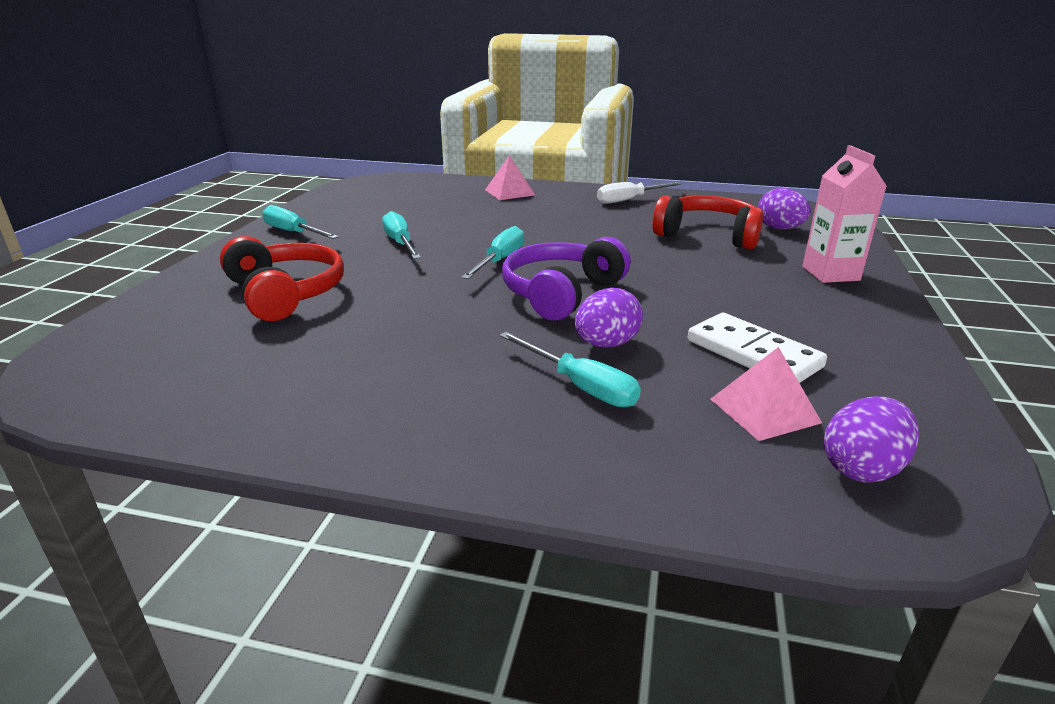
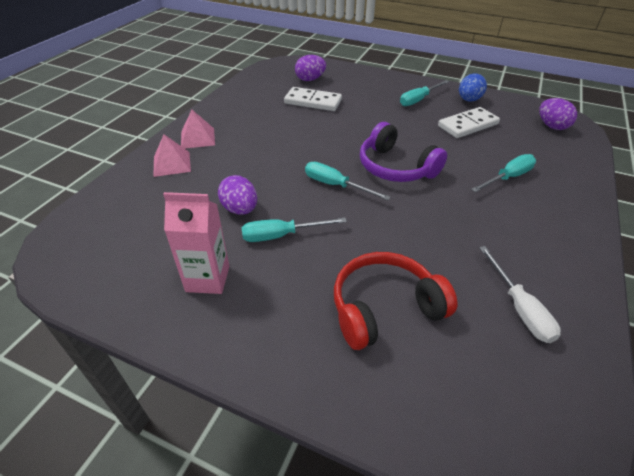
camera: 80 degrees left, 15 degrees up
turquoise screwdriver [263,205,339,239] -> turquoise screwdriver moved to [400,80,449,106]
purple egg [575,288,643,348] -> purple egg moved to [218,175,257,215]
white screwdriver [597,182,682,204] -> white screwdriver moved to [479,246,561,343]
red headphones [652,195,763,250] -> white domino [284,87,342,111]
pink pyramid [710,347,822,441] -> pink pyramid moved to [181,110,215,149]
pink carton [802,145,887,283] -> pink carton moved to [163,192,229,294]
none -> blue egg [459,73,487,102]

